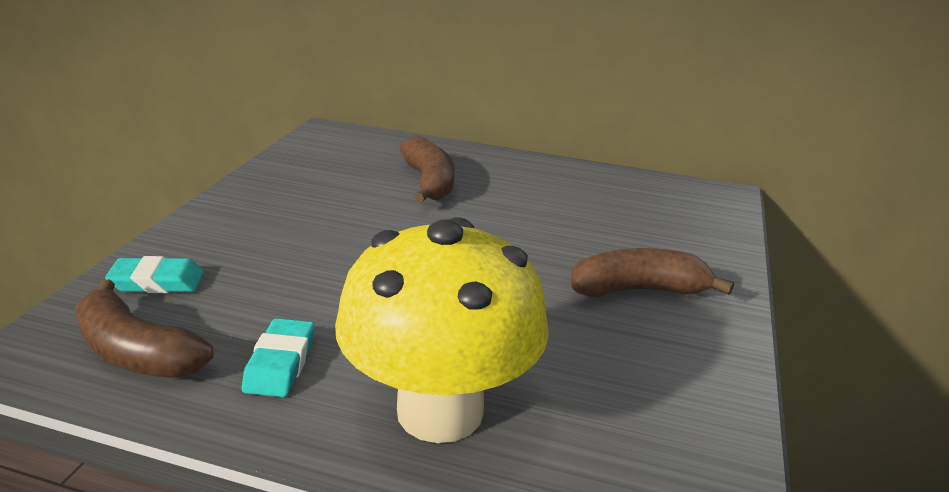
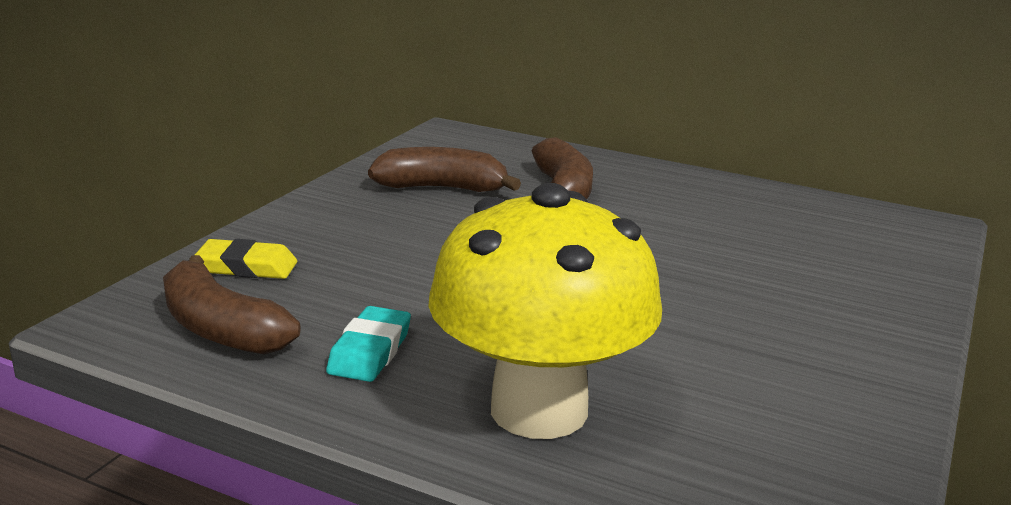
camera: 10 degrees right, 5 degrees down
turquoise eraser [105,256,204,293] -> yellow eraser [195,239,297,279]
brown banana [571,248,734,297] -> brown banana moved to [368,147,521,192]

